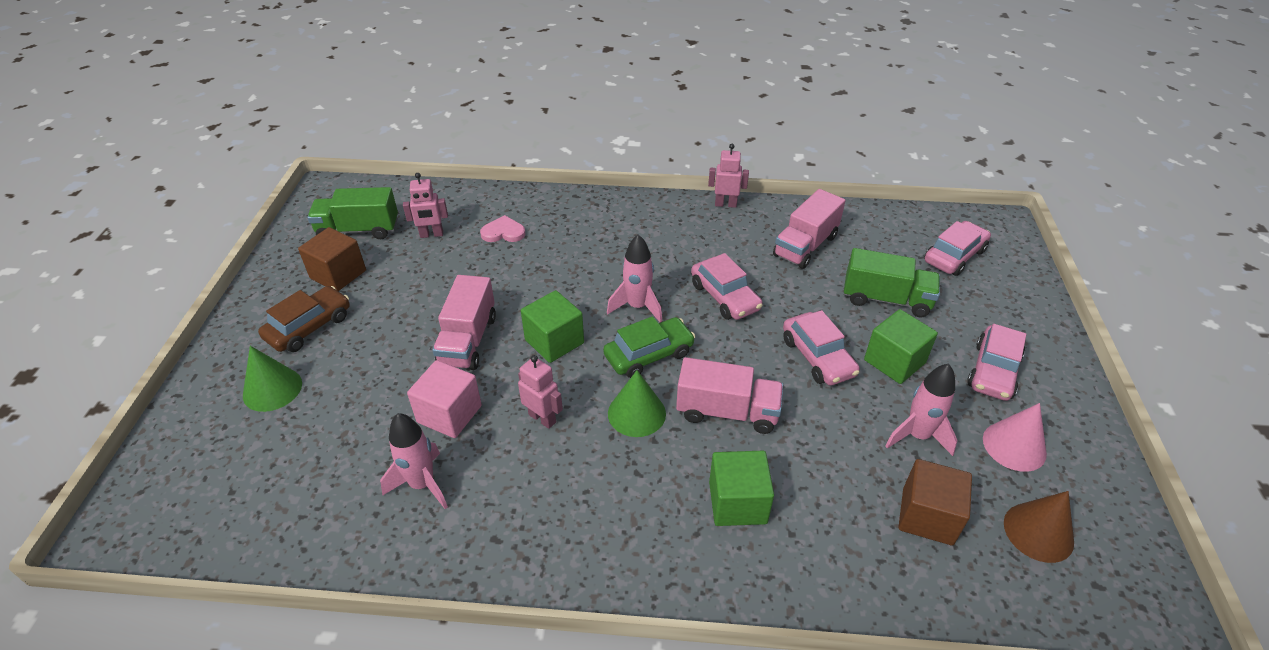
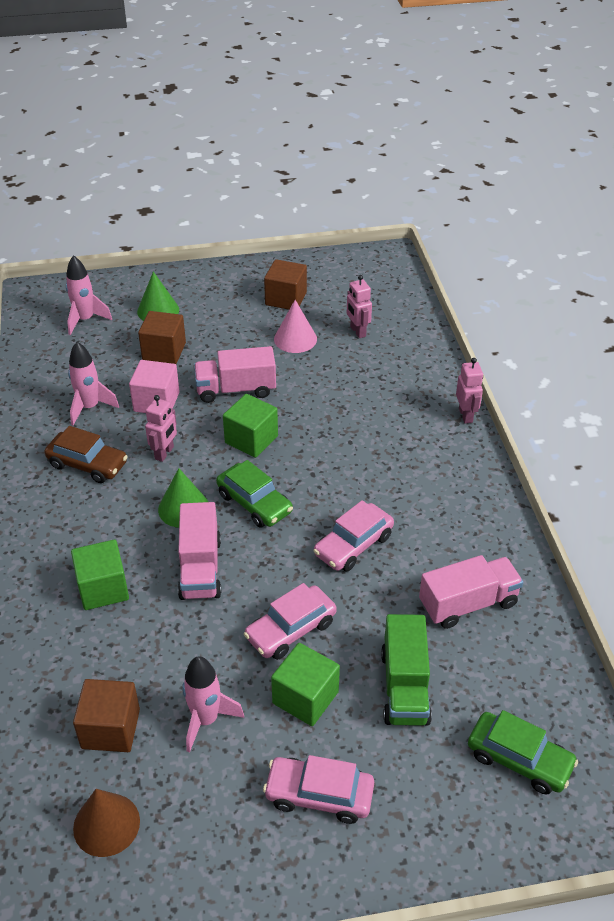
camera: 75 degrees right, 0 degrees up
brown car [258,286,350,352] -> brown car moved to [44,426,128,483]
green truck [307,187,398,239] -> none
pink heart [480,215,526,242] -> none
pink rocket [607,235,662,322] -> pink rocket moved to [66,255,112,335]
pink robot [708,144,749,208] -> pink robot moved to [456,358,483,424]
pink truck [773,189,846,269] -> pink truck turned 135 degrees clockwise [419,555,523,629]
pink car [924,221,991,276] -> green car [468,710,578,795]
pink cone [983,403,1047,472] -> pink cone moved to [274,300,317,353]
none -> brown cube [138,311,186,364]

